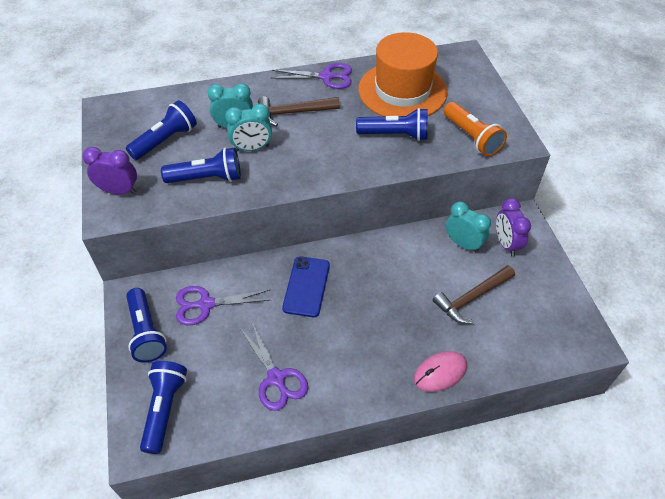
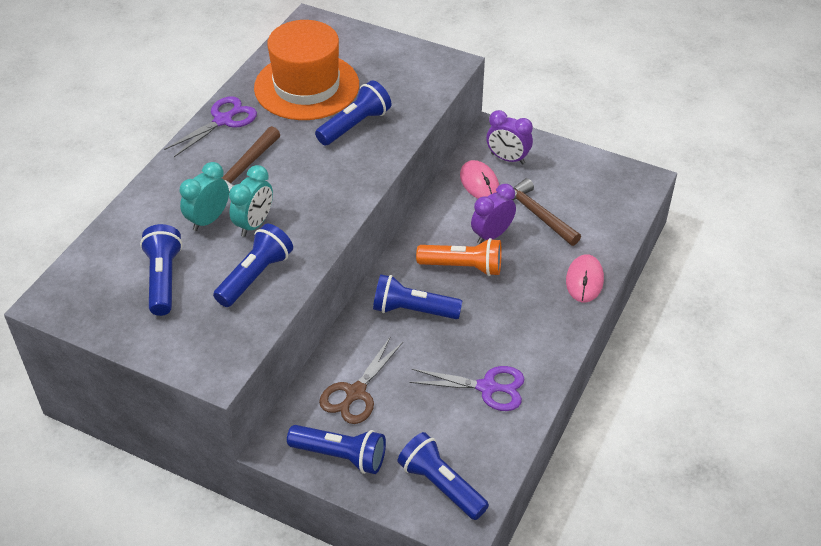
camera: 50 degrees left, 5 degrees down
purple clock [83,147,137,195] -> purple clock moved to [471,184,516,244]
purple scissors [176,286,270,325] -> brown scissors [319,338,403,424]
blue phone [282,256,330,317] -> blue flashlight [373,274,462,319]
brown hammer [433,265,515,324] -> brown hammer turned 135 degrees clockwise [512,178,581,246]
orange flashlight [443,102,507,157] -> orange flashlight moved to [416,238,502,276]
turquoise clock [446,201,491,253] -> pink mouse [460,160,499,199]

